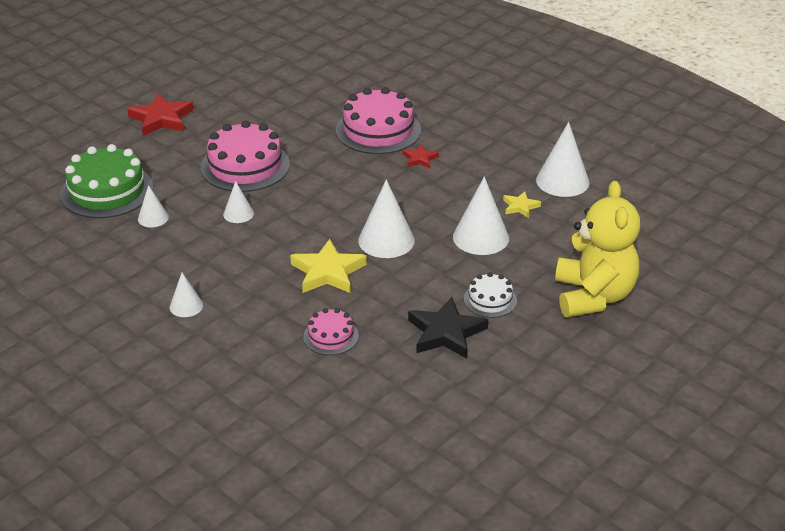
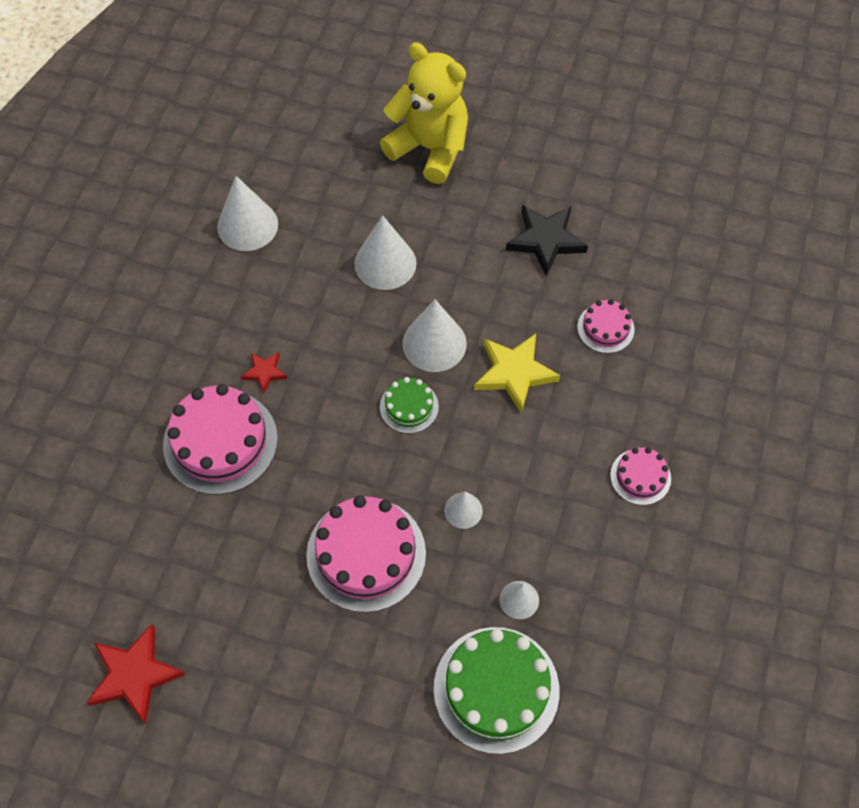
camera: 115 degrees left, 25 degrees up
red star [127,93,194,136] -> red star moved to [87,624,185,724]
white cone [170,273,203,317] -> pink cake [610,447,671,505]
white cake [464,272,517,318] -> none
yellow star [503,191,541,218] -> none
yellow teddy bear [555,181,640,317] -> yellow teddy bear turned 60 degrees clockwise [380,42,468,184]
none -> green cake [380,377,439,434]

